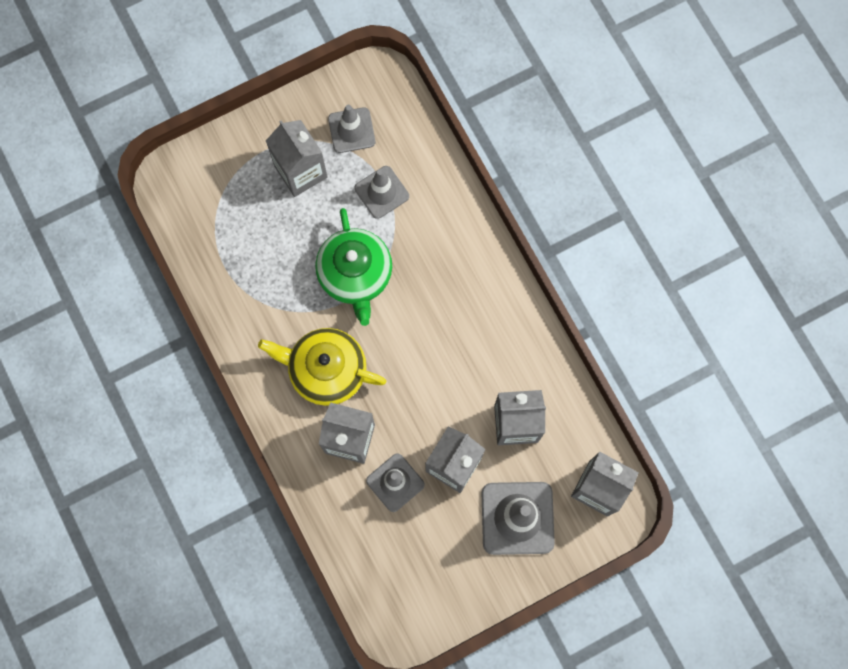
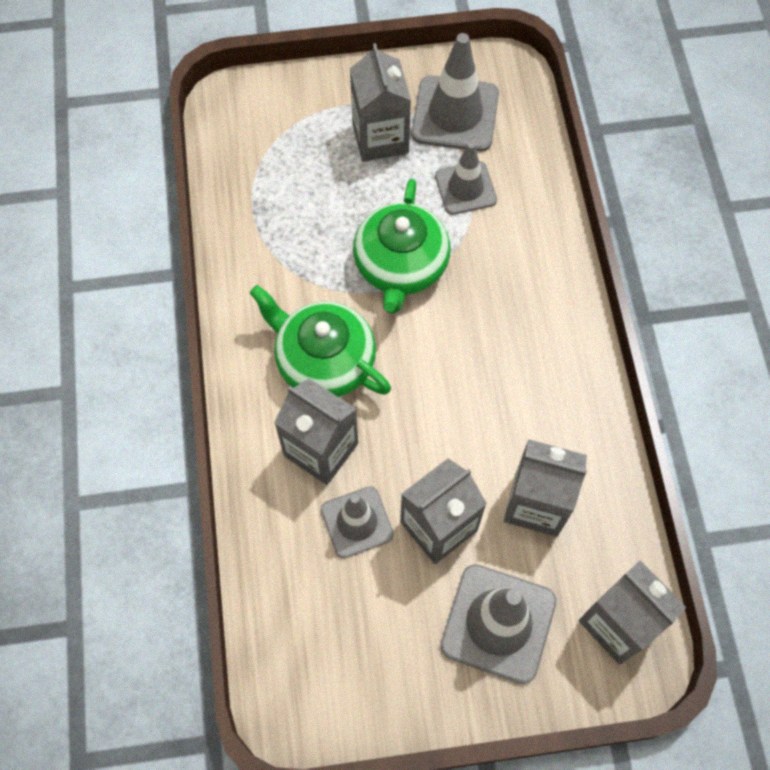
camera: 20 degrees right, 10 degrees down
yellow teapot [258,328,386,406] -> green teapot [250,285,391,397]
grey traffic cone [328,105,375,153] -> grey traffic cone [411,33,499,151], size x1.56

